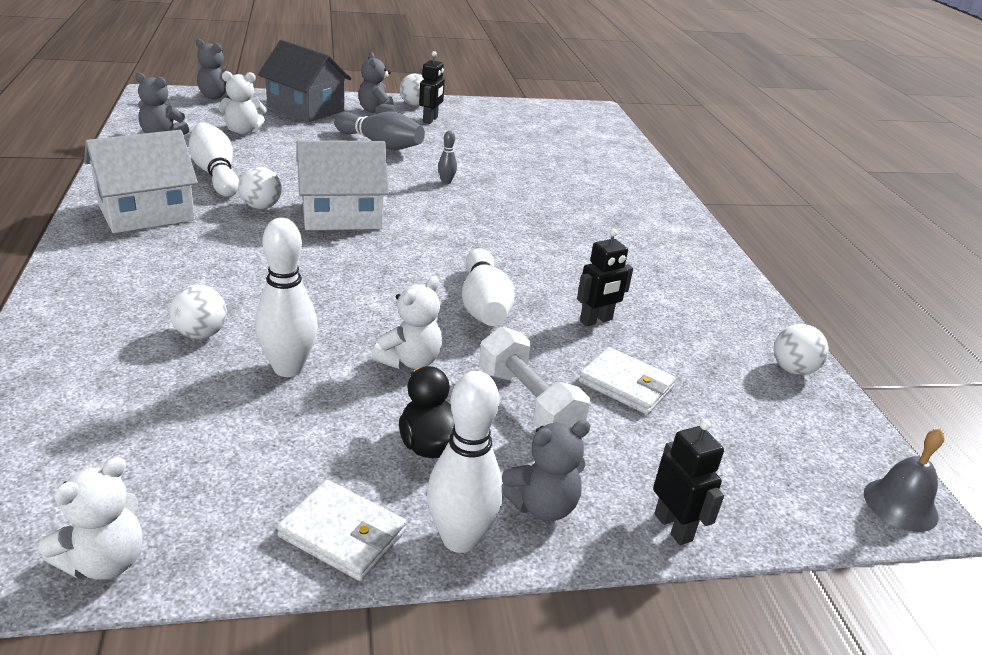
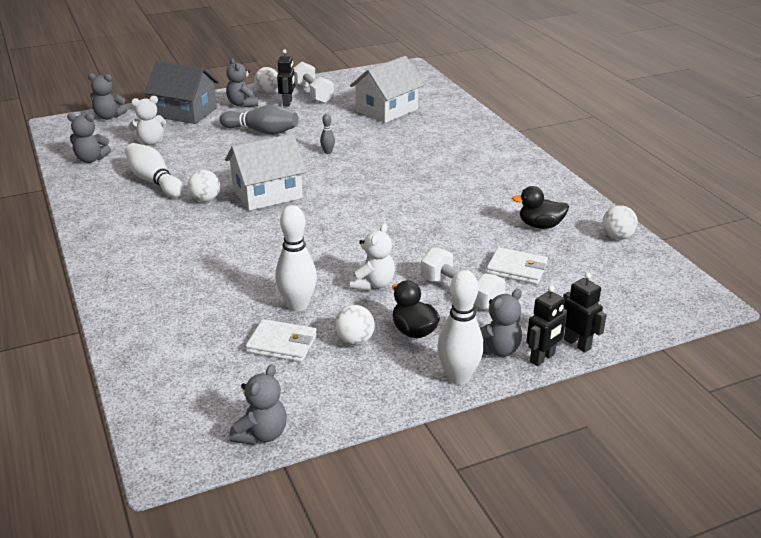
camera: 10 degrees left, 0 degrees up
white teddy bear [39,457,142,579] -> grey teddy bear [229,364,287,445]
white house [84,130,198,233] -> white house moved to [350,56,424,123]
white ball [169,285,227,339] -> white ball moved to [334,305,375,346]
white wallet [277,480,407,581] -> white wallet moved to [246,319,317,362]
white bowling pin [462,248,515,326] -> none
black robot [577,229,633,326] -> black robot moved to [527,285,567,366]
grey bell [864,429,944,532] -> none
none -> white dumbbell [294,62,334,103]
none -> black duck [512,186,569,229]

